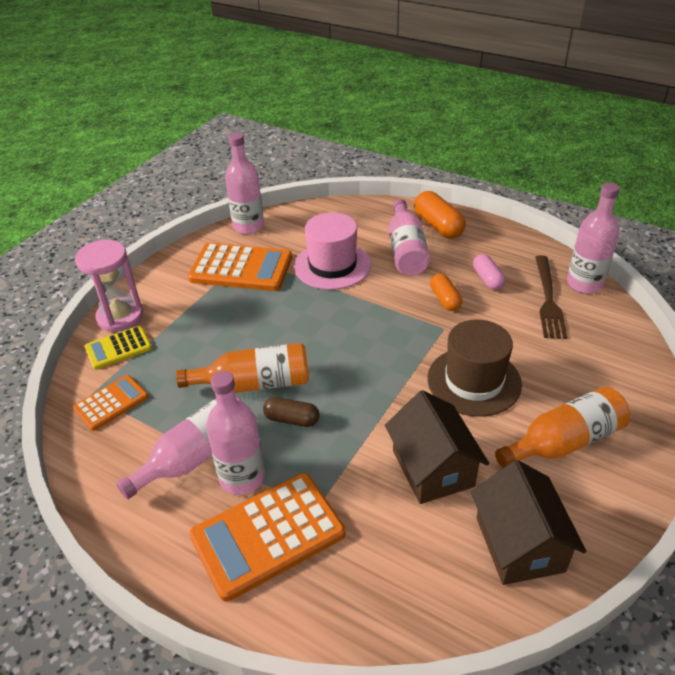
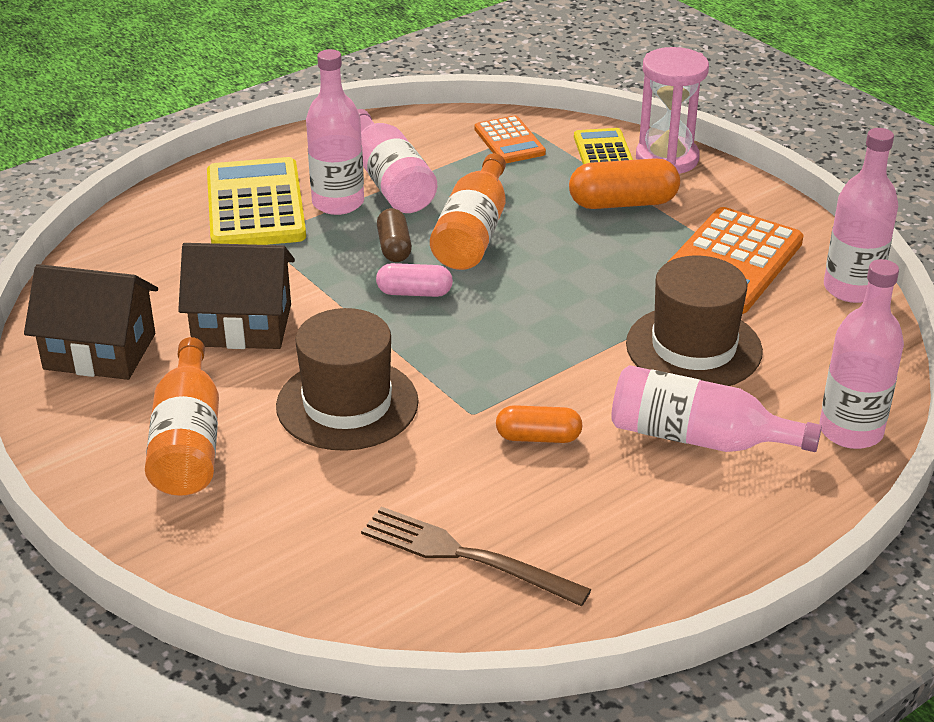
camera: 110 degrees right, 5 degrees down
orange calculator [190,473,345,602] -> yellow calculator [207,157,306,245]
brown capsule [263,397,320,427] -> brown capsule turned 45 degrees counterclockwise [377,208,412,262]
pink hat [294,212,371,290] -> brown hat [626,256,763,386]
orange capsule [414,191,466,238] -> orange capsule moved to [569,158,680,209]
pink capsule [473,254,505,290] -> pink capsule moved to [376,263,453,297]
pink bottle [567,183,620,293] -> pink bottle moved to [820,259,904,449]

